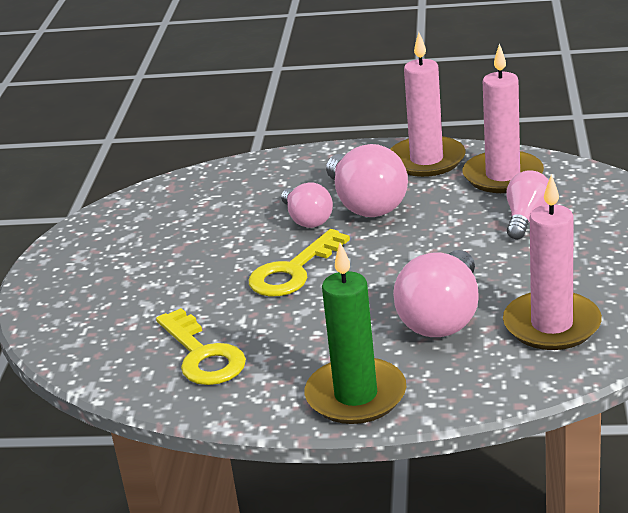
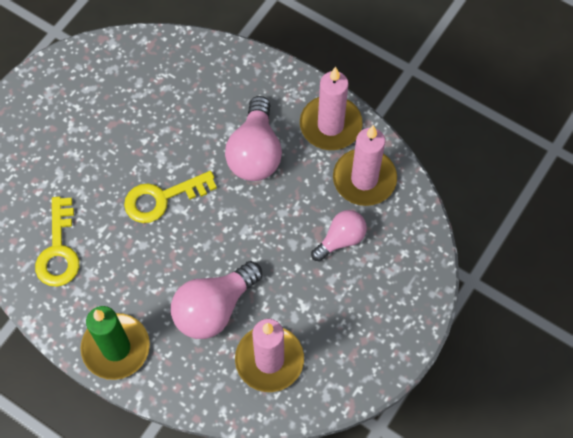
camera: 25 degrees right, 35 degrees up
pink light bulb [281,182,333,228] -> none

